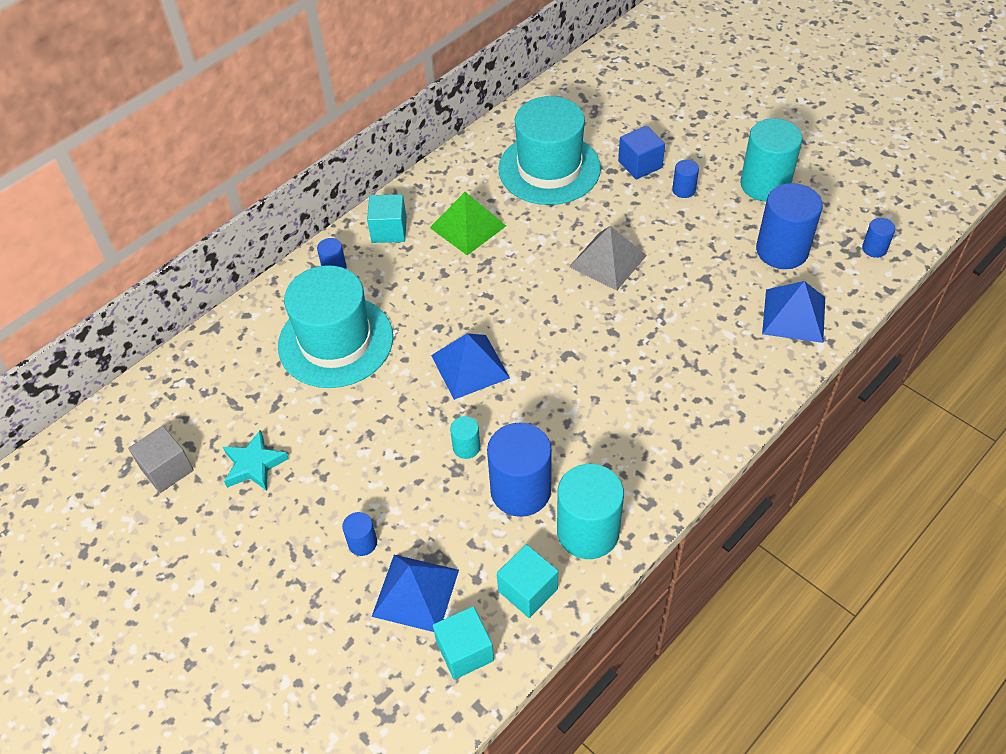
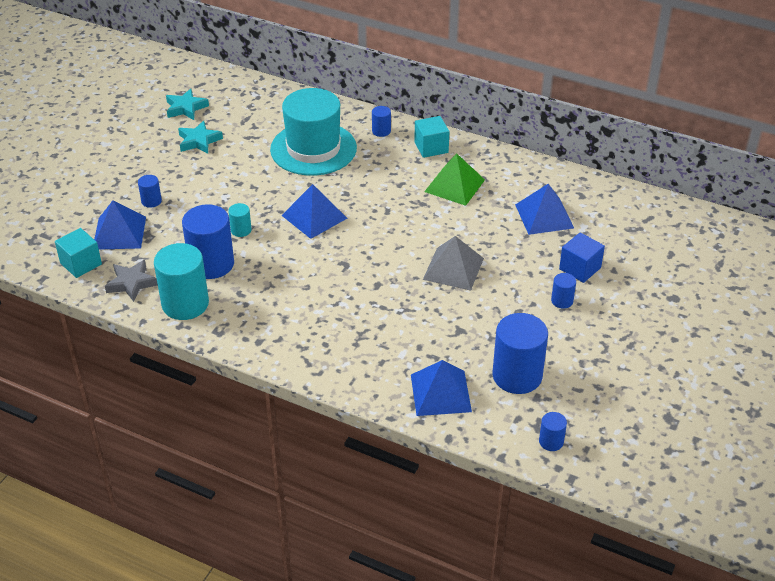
camera: 70 degrees right, 10 degrees down
grey cube [128,426,194,493] -> turquoise star [166,88,209,120]
turquoise cube [497,544,558,618] -> grey star [105,260,158,302]
turquoise hat [498,96,601,205] -> blue pyramid [515,184,574,235]
turquoise cylinder [740,118,802,202] -> none

